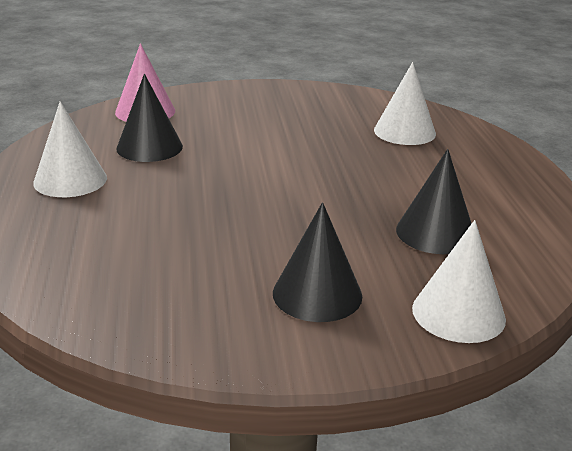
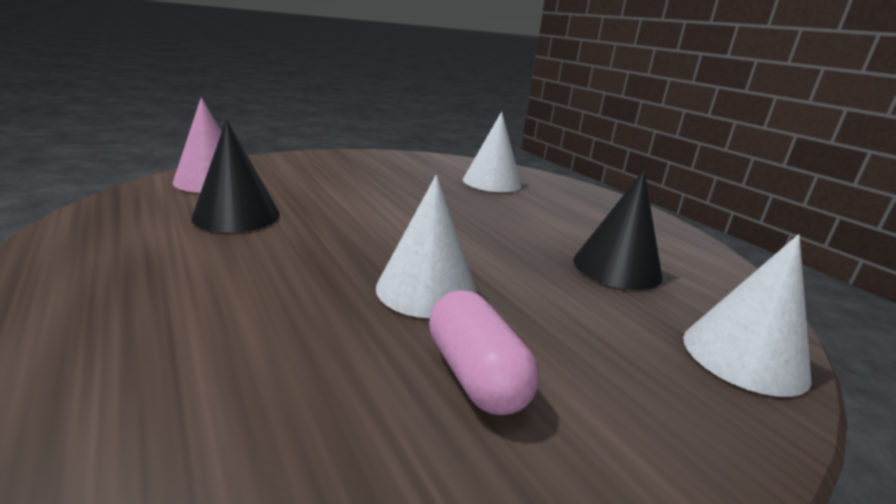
camera: 25 degrees left, 5 degrees down
white cone [33,101,107,197] -> white cone moved to [376,175,477,318]
black cone [273,202,362,322] -> none
none -> pink capsule [429,291,539,415]

